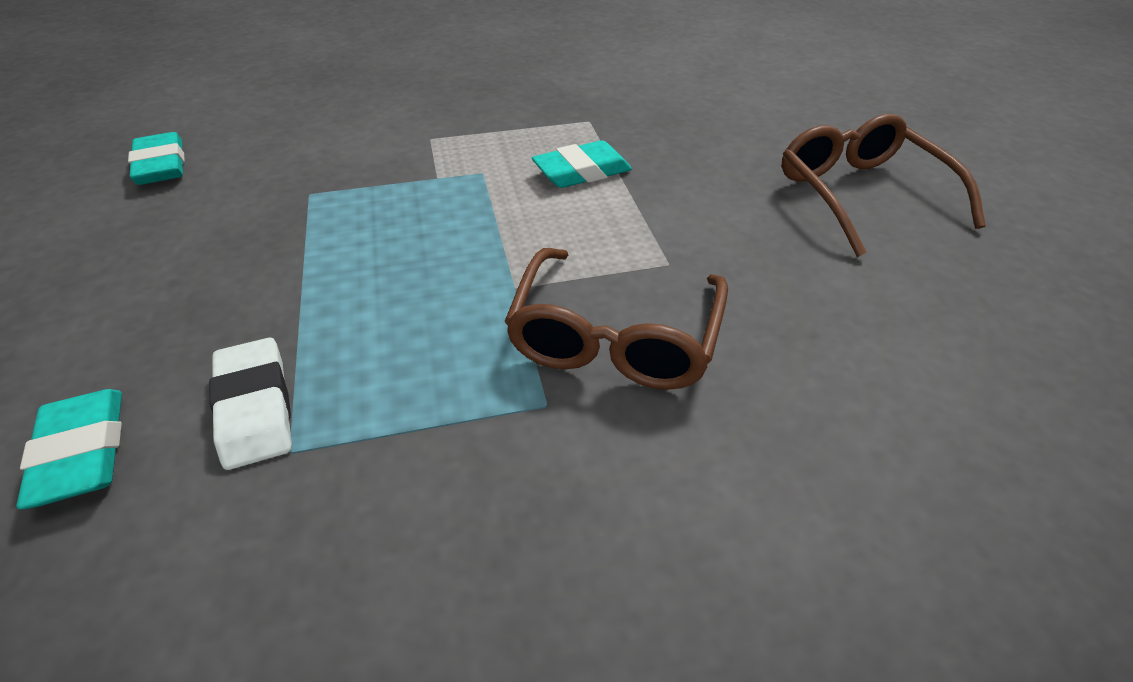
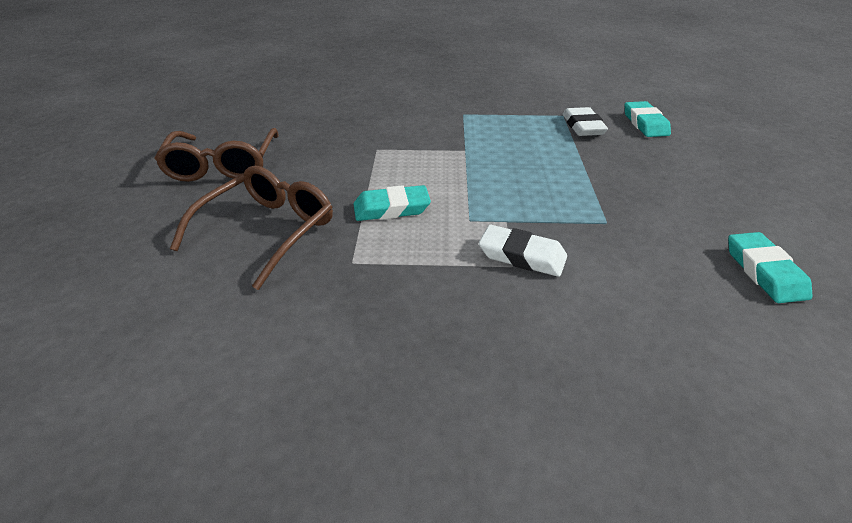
camera: 165 degrees left, 5 degrees down
brown glasses [504,248,728,390] -> brown glasses moved to [170,166,333,290]
none -> white eraser [479,225,567,277]

